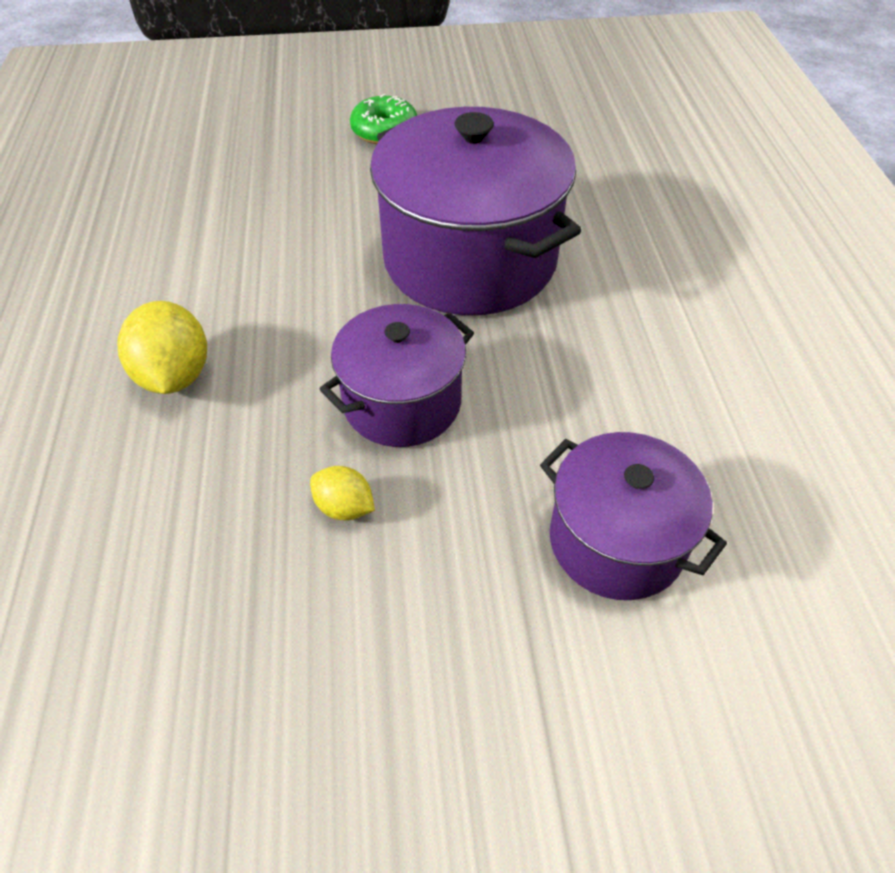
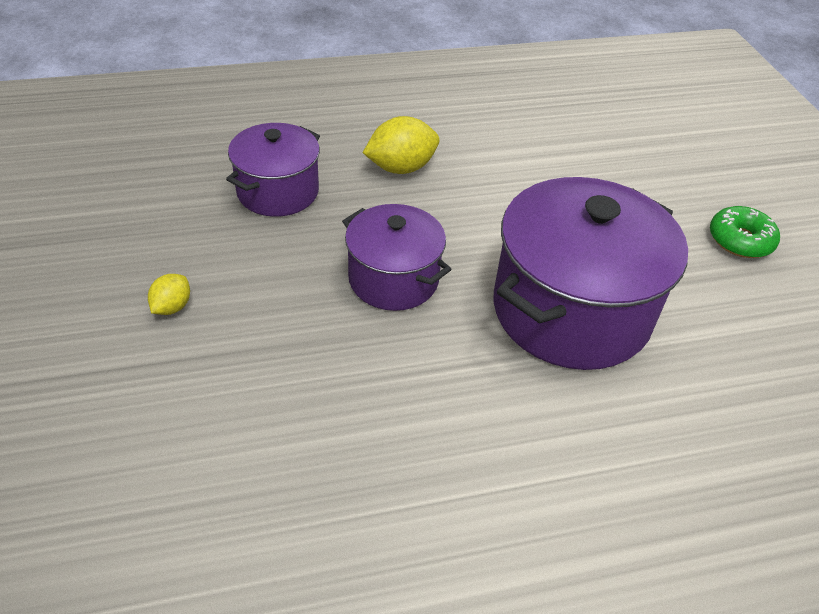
camera: 80 degrees right, 5 degrees down
yellow lemon [310,466,375,521] -> yellow lemon moved to [148,274,190,315]
purple pot [540,432,727,600] -> purple pot moved to [226,123,320,217]

